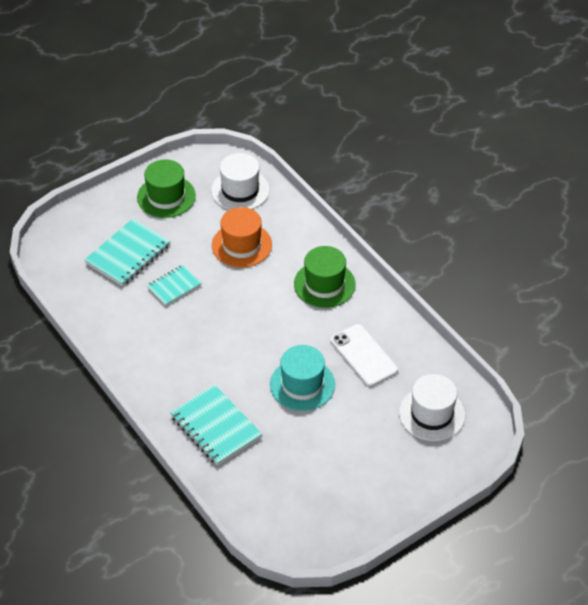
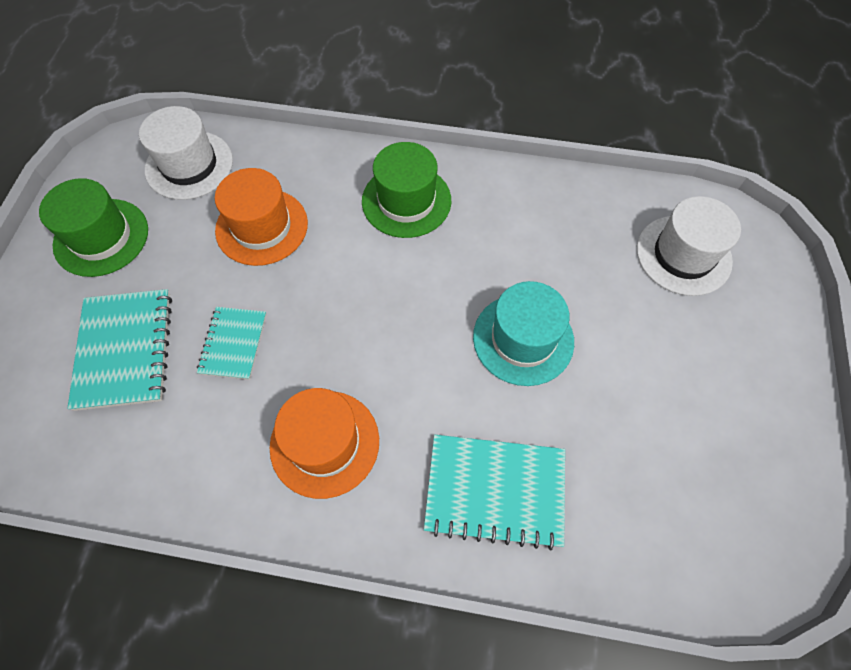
camera: 45 degrees left, 15 degrees up
white phone [331,324,398,387] -> none
none -> orange hat [270,388,379,499]

